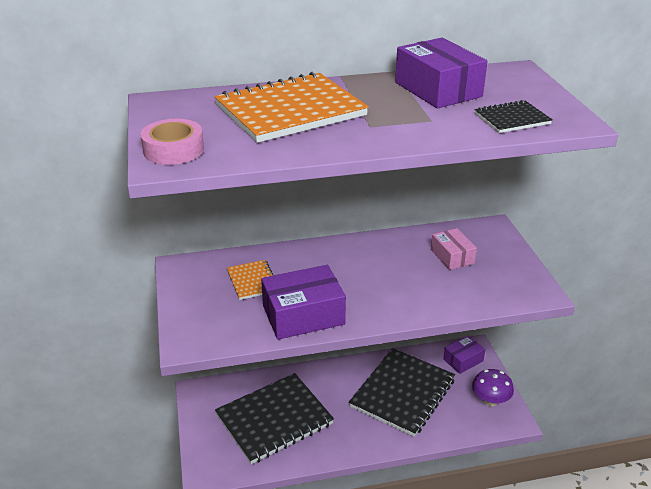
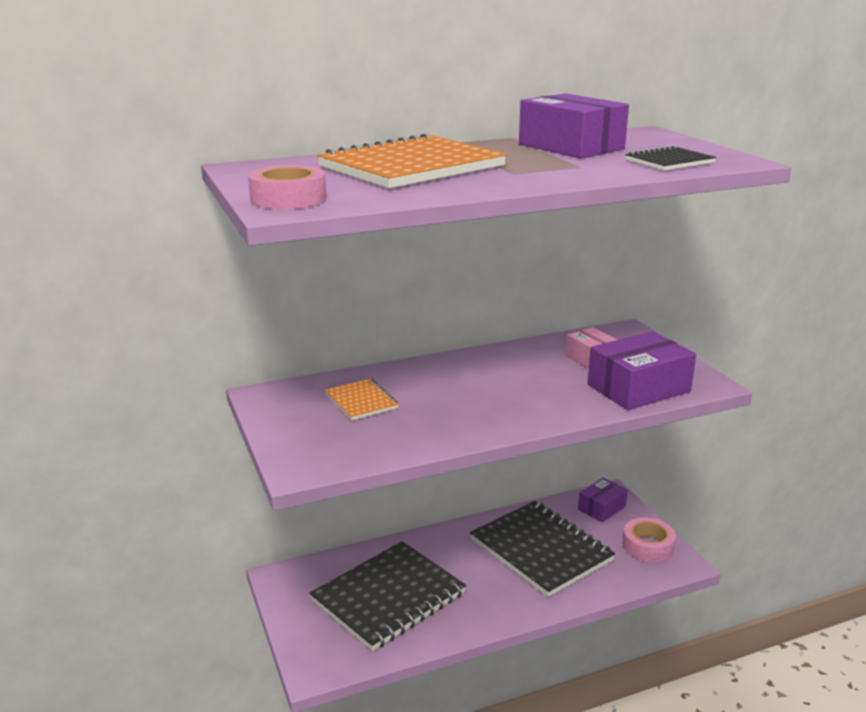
camera: 10 degrees left, 10 degrees down
purple box [261,265,346,340] -> purple box moved to [587,331,696,410]
black notebook [349,348,455,437] -> black notebook turned 60 degrees counterclockwise [470,501,615,597]
purple mushroom [472,369,514,406] -> pink tape [623,517,676,562]

